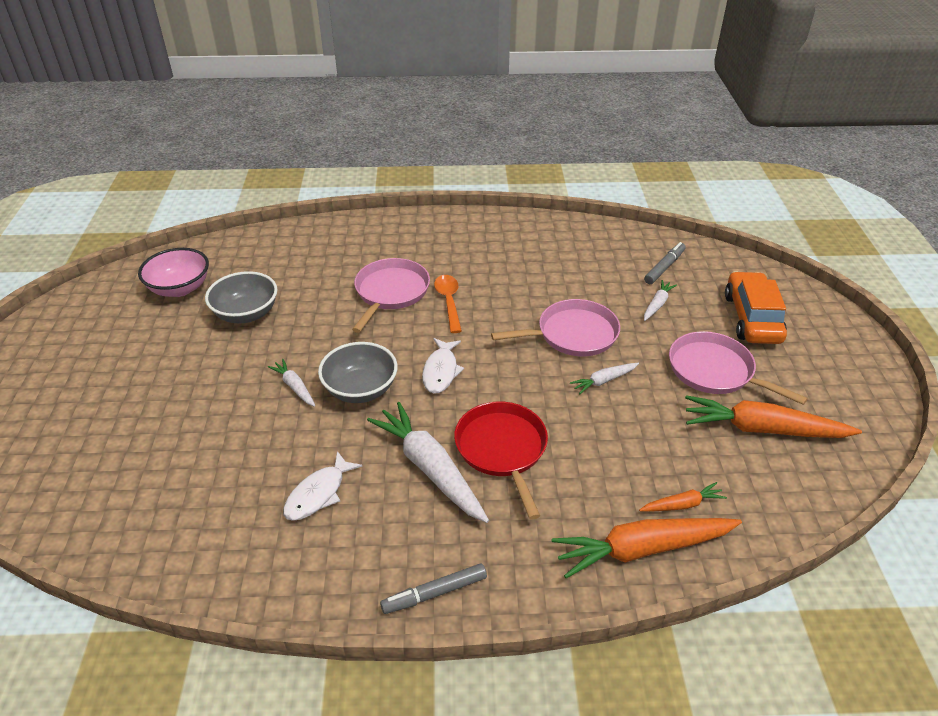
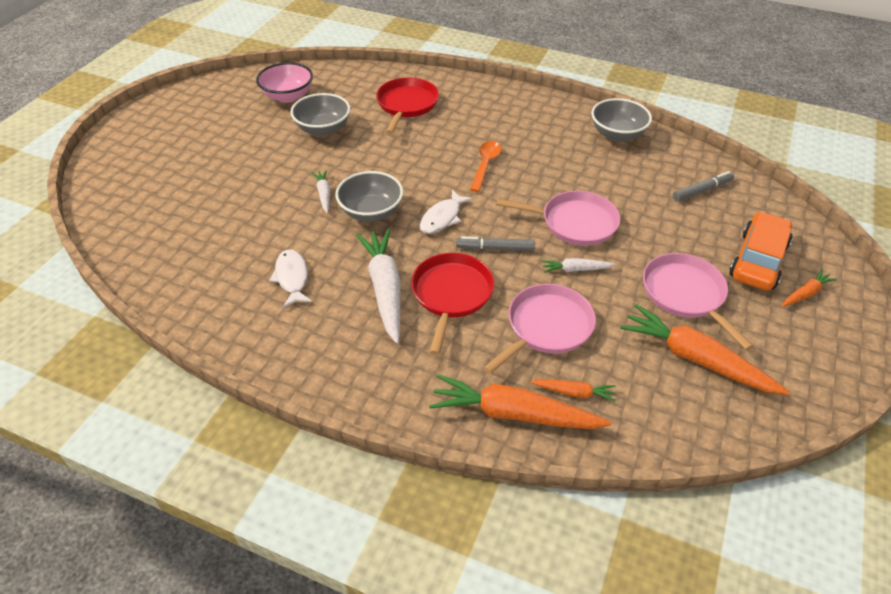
camera: 25 degrees right, 5 degrees up
white fish [283,451,362,521] -> white fish turned 105 degrees clockwise [269,249,312,308]
pink pan [352,258,430,333] -> pink pan moved to [483,284,596,374]
grey marker [380,564,487,614] -> grey marker moved to [456,236,535,251]
white carrot [644,280,677,321] -> none
none -> red pan [376,77,439,134]
none -> grey bowl [591,98,652,142]
none -> orange carrot [782,269,837,307]

